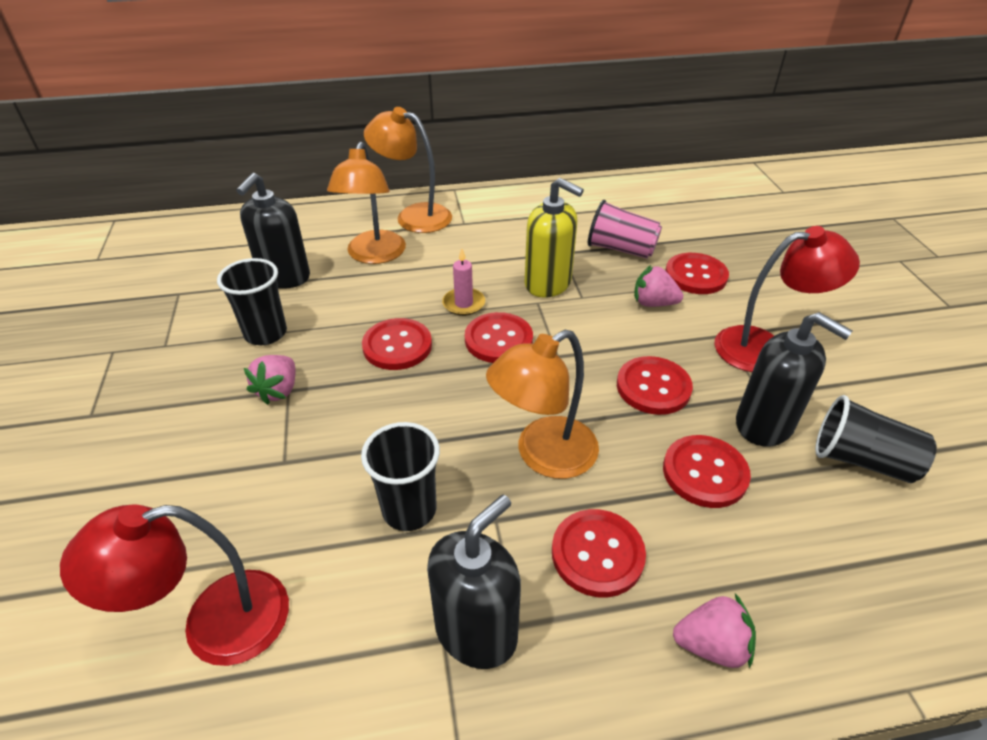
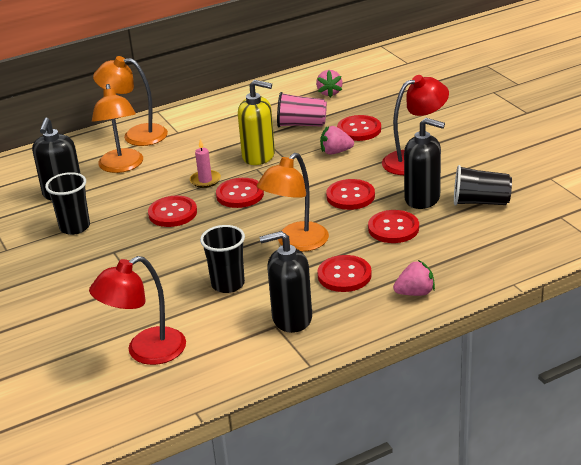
camera: 15 degrees left, 10 degrees down
pink strawberry [244,355,296,405] -> pink strawberry moved to [316,70,343,98]
black soap dispenser [427,495,521,669] -> black soap dispenser turned 120 degrees counterclockwise [259,231,312,333]

